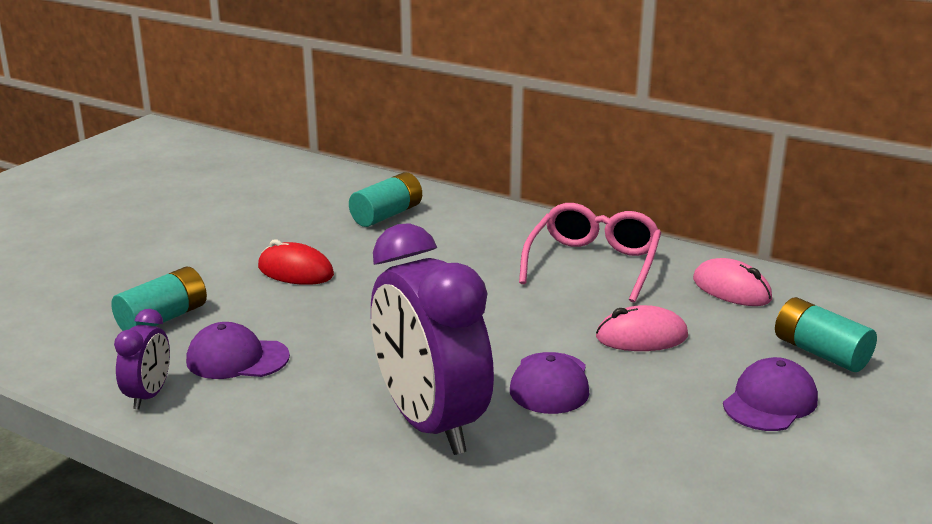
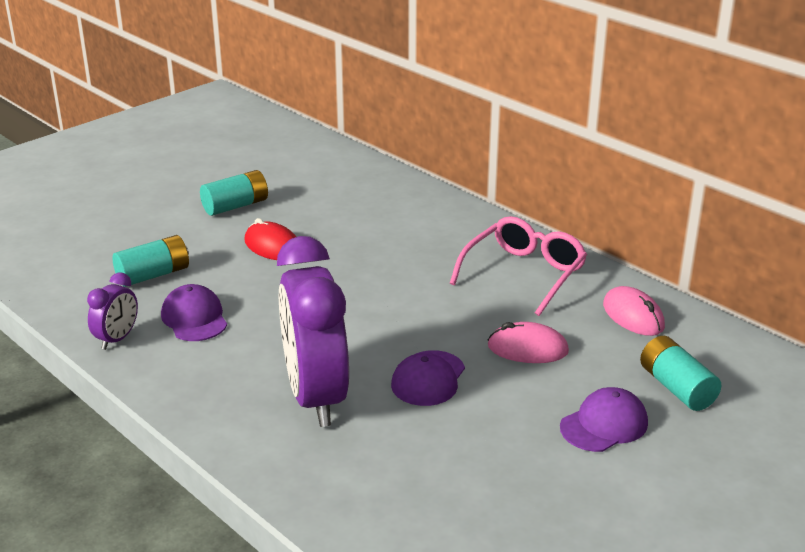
camera: 15 degrees right, 5 degrees up
purple cap [186,322,290,379] -> purple cap turned 45 degrees clockwise [161,284,227,341]
turquoise battery [349,172,422,227] -> turquoise battery moved to [200,170,268,216]

